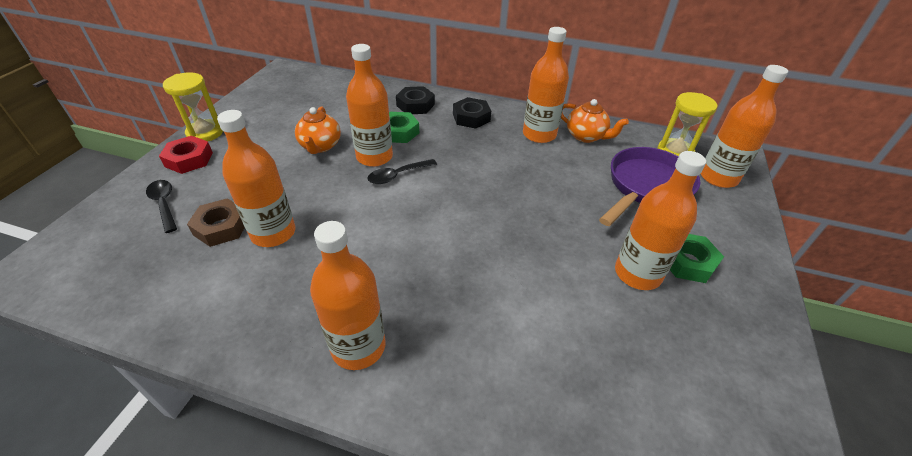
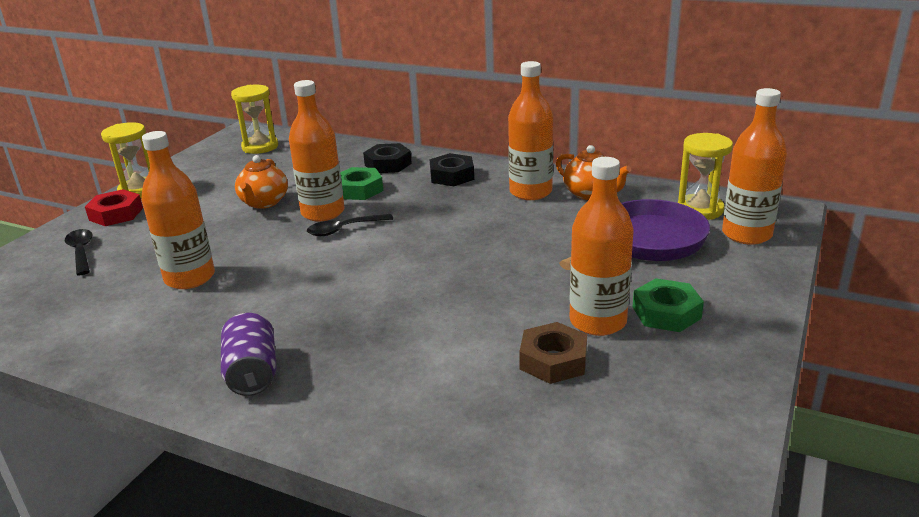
camera: 10 degrees right, 15 degrees down
brown nut [187,198,245,247] -> brown nut moved to [519,322,587,384]
orange bottle [310,221,385,370] -> purple can [221,313,277,396]
none -> yellow hourglass [231,85,278,154]

